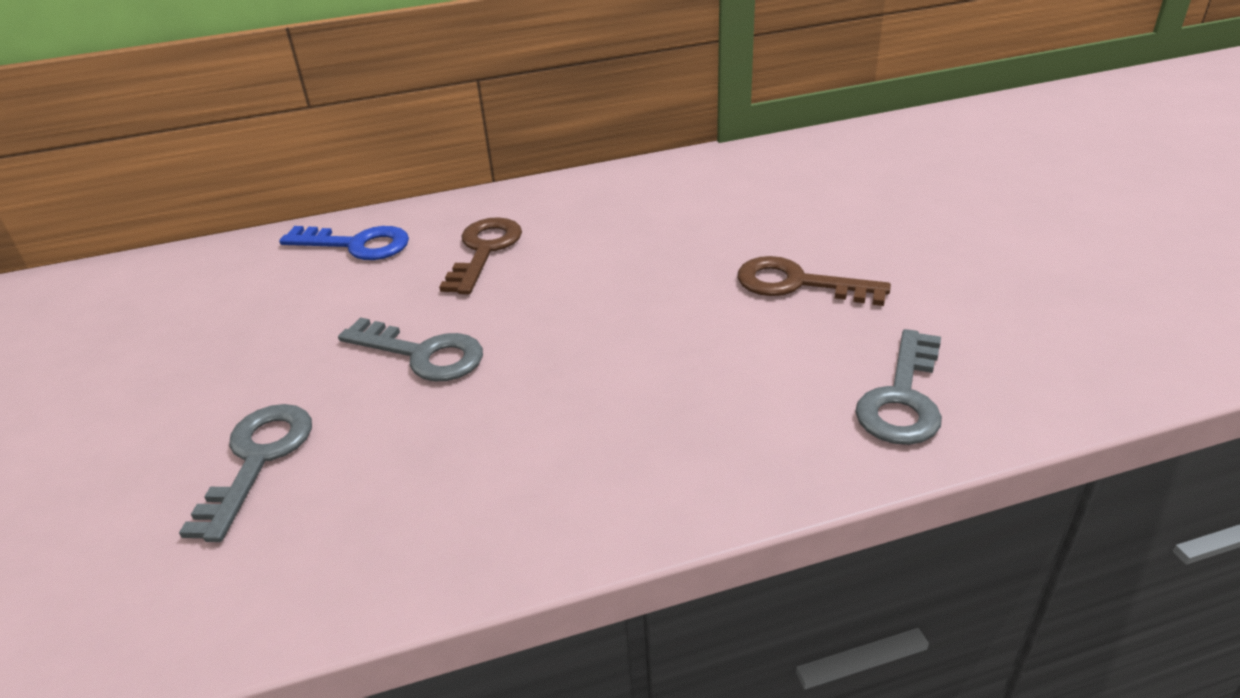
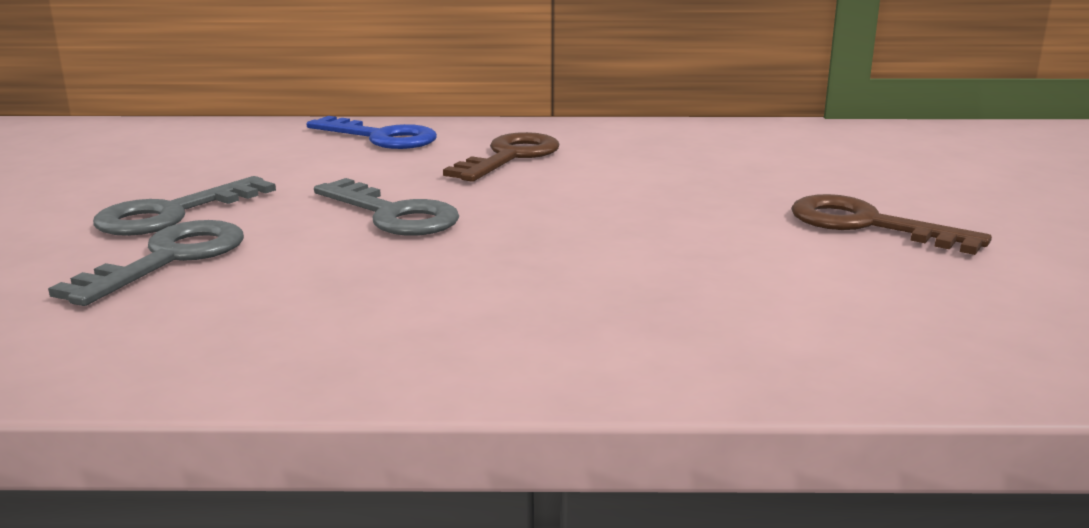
camera: 15 degrees right, 15 degrees down
grey key [855,329,942,445] -> grey key moved to [93,176,276,236]

